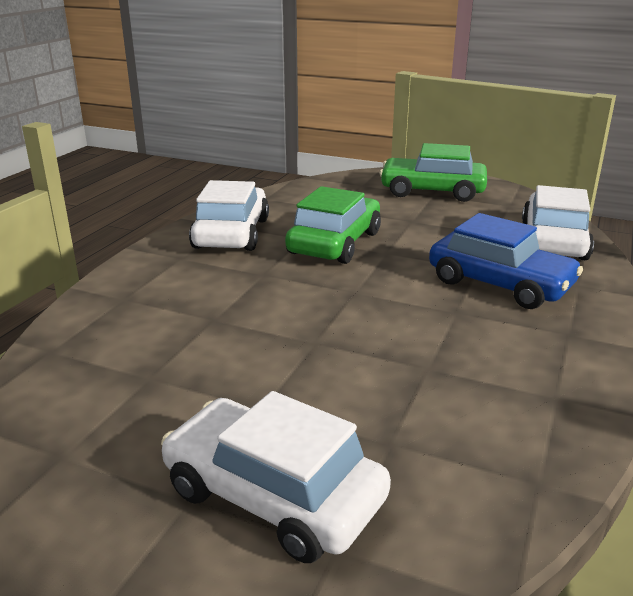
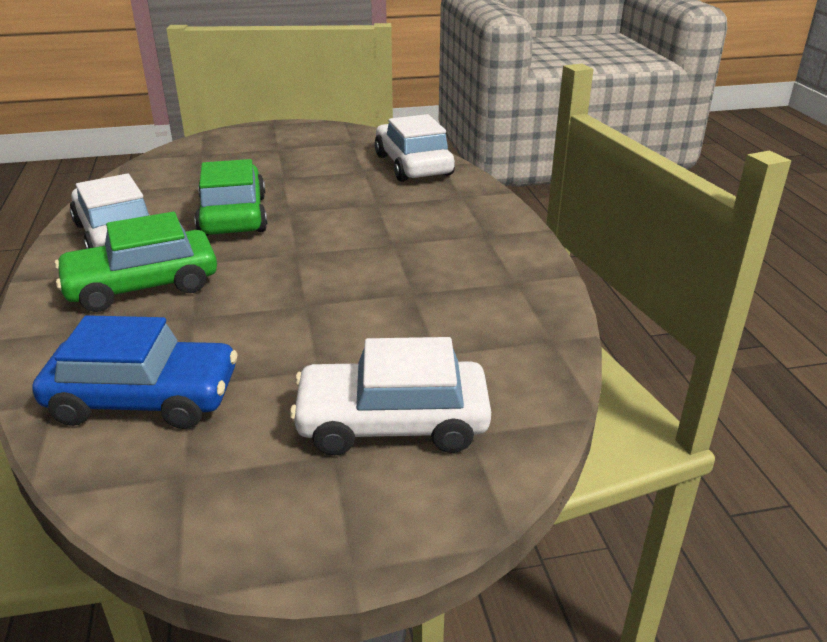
camera: 35 degrees left, 5 degrees up
green car [379,143,487,202] -> green car moved to [55,212,217,312]
blue car [429,213,583,309] -> blue car moved to [32,315,237,429]

